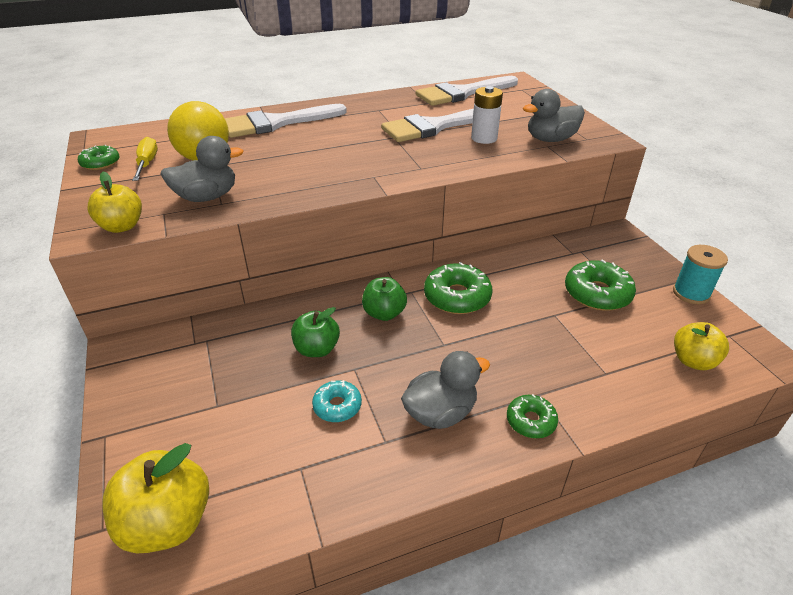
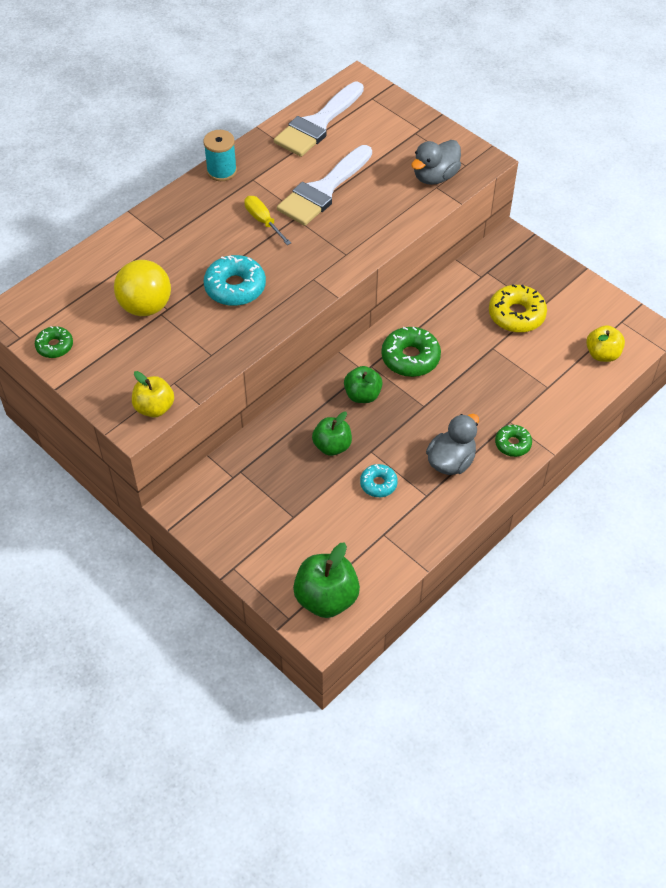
camera: 25 degrees left, 15 degrees up
yellow apple [102,443,209,553] -> green apple [293,542,360,618]
yellow screwdriver [132,137,158,181] -> yellow screwdriver moved to [244,196,291,245]
grey duck [160,136,243,202] -> none
white brush [225,104,347,138] -> none
white battery [471,86,503,144] -> none
green donut [565,260,636,311] -> yellow donut [489,284,547,333]
turquoise spool [673,245,728,304] -> turquoise spool moved to [203,130,237,181]
none -> turquoise donut [204,255,266,306]

